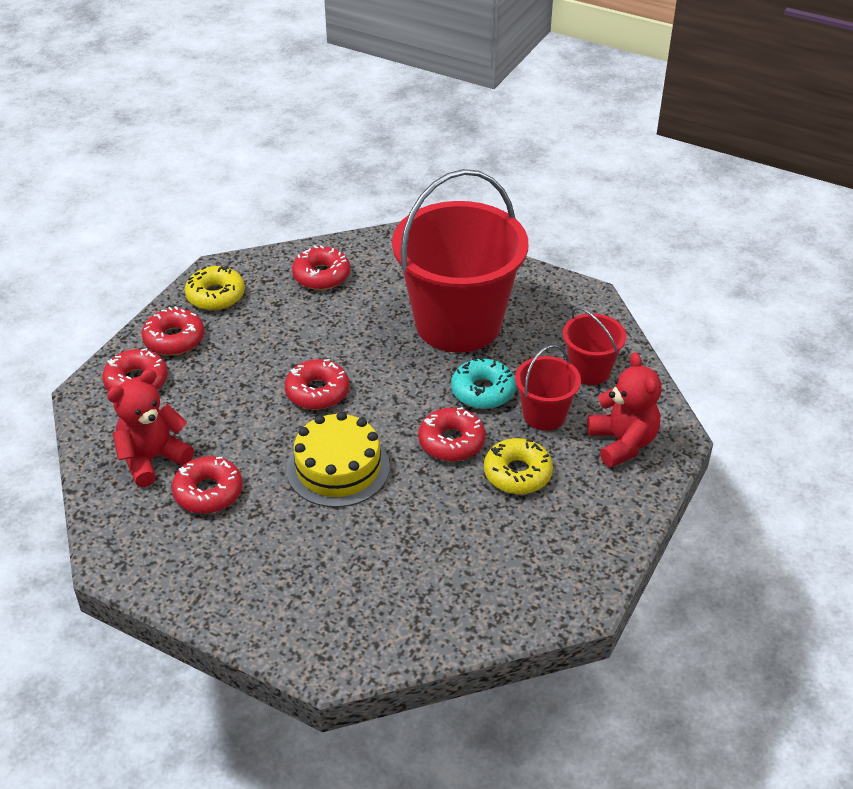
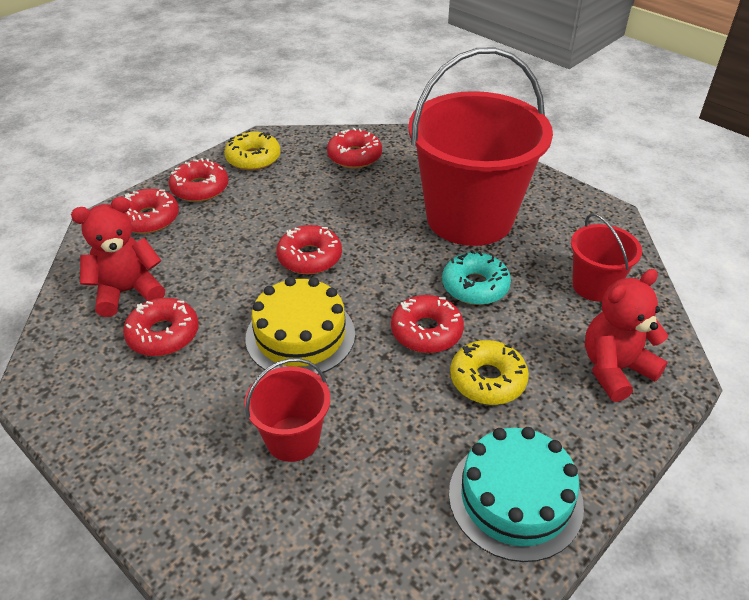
camera: 15 degrees right, 0 degrees up
red bucket [515,345,581,431] -> red bucket moved to [244,358,330,462]
red teddy bear [587,352,661,467] -> red teddy bear turned 120 degrees counterclockwise [585,269,669,402]
none -> turquoise cake [449,427,584,562]

